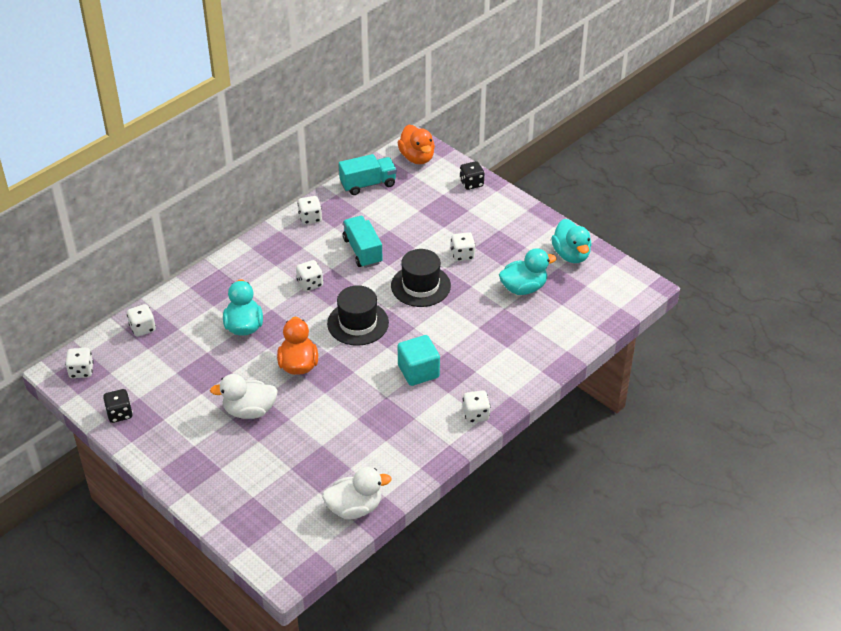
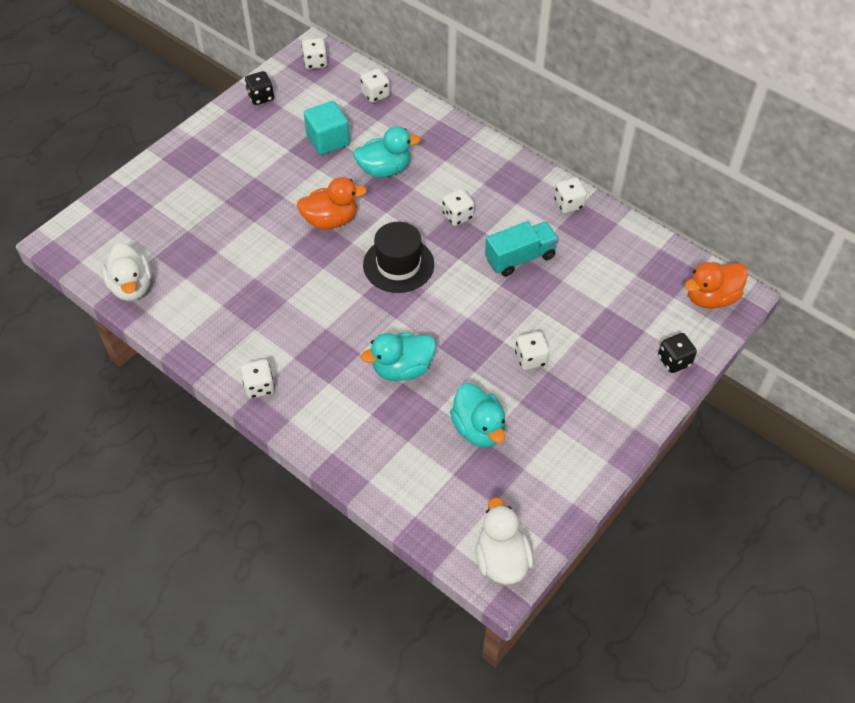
camera: 85 degrees right, 10 degrees up
white duck [210,374,278,419] -> white duck moved to [476,497,533,584]
turquoise truck [339,154,397,195] -> none
black hat [391,249,451,307] -> none
turquoise cube [398,335,440,386] -> turquoise cube moved to [304,101,350,155]
turquoise duck [551,219,592,263] -> turquoise duck moved to [361,333,436,381]

